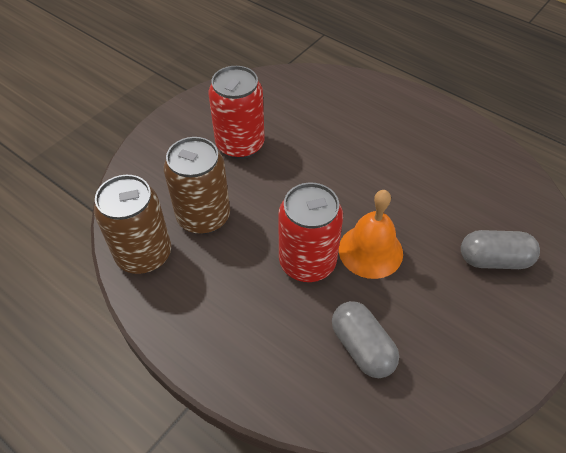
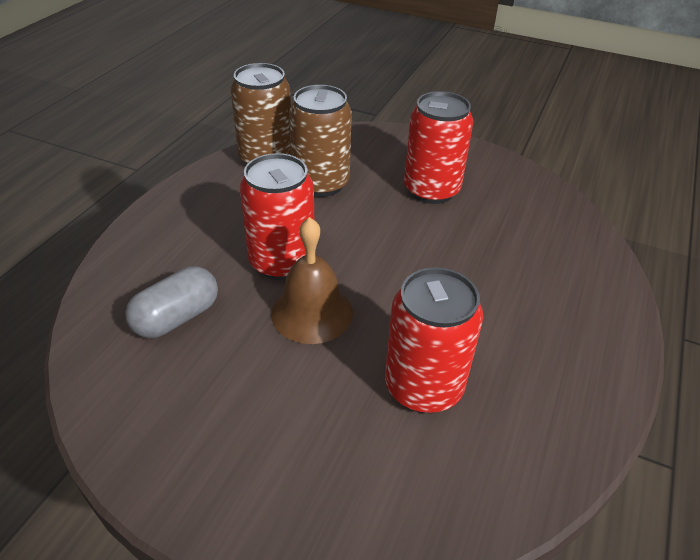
camera: 75 degrees right, 10 degrees down
orange bell [339,190,403,279] -> brown bell [271,217,353,344]
grey capsule [461,230,540,269] -> none
none -> red can [385,267,483,413]

